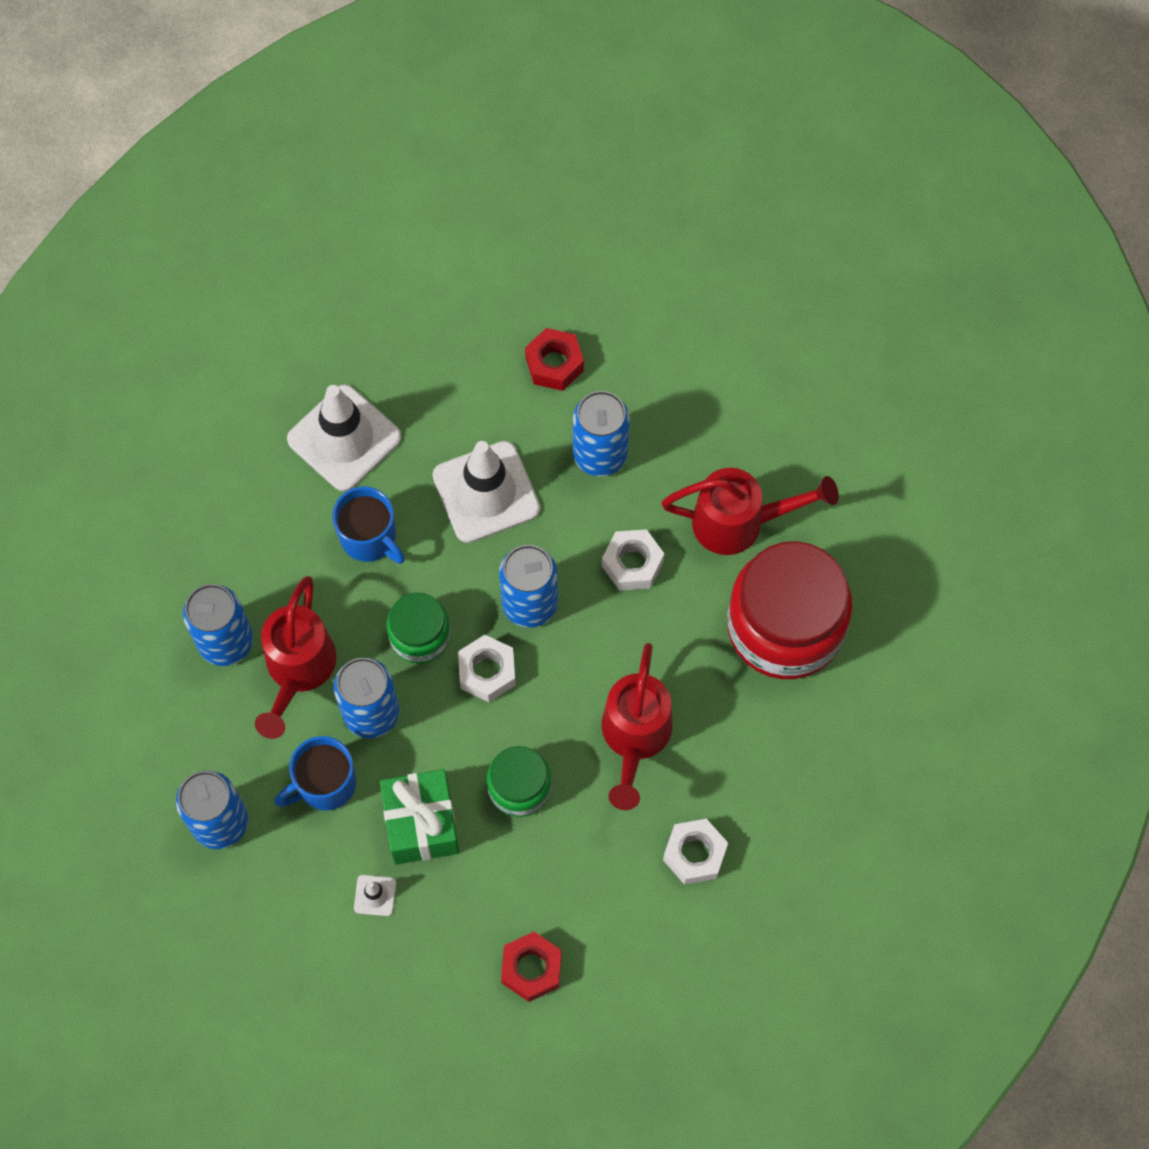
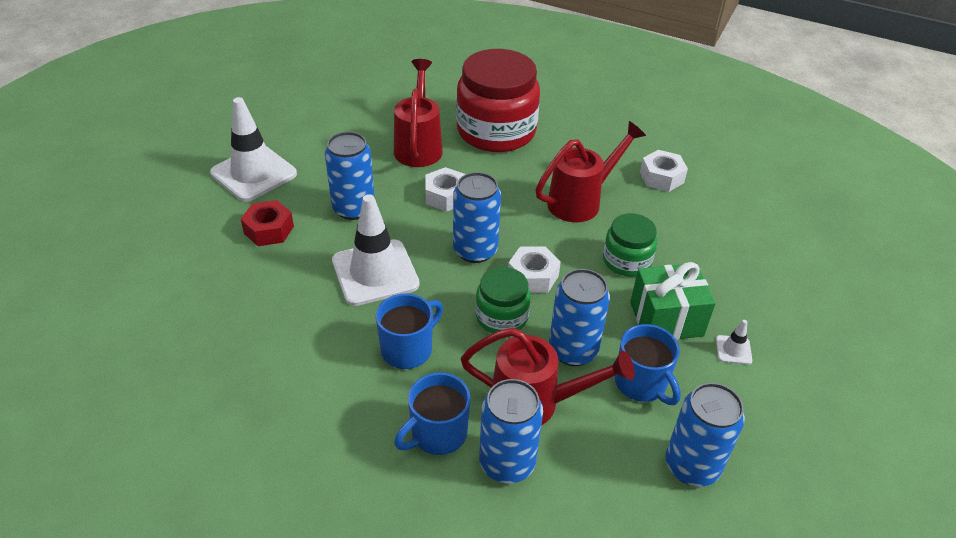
camera: 90 degrees left, 25 degrees down
white traffic cone [287,384,401,492] -> white traffic cone moved to [210,97,297,202]
red nut [501,932,562,1002] -> none
red watering can [602,643,673,810] -> red watering can turned 45 degrees counterclockwise [535,121,646,222]
none -> blue mug [394,372,471,455]

